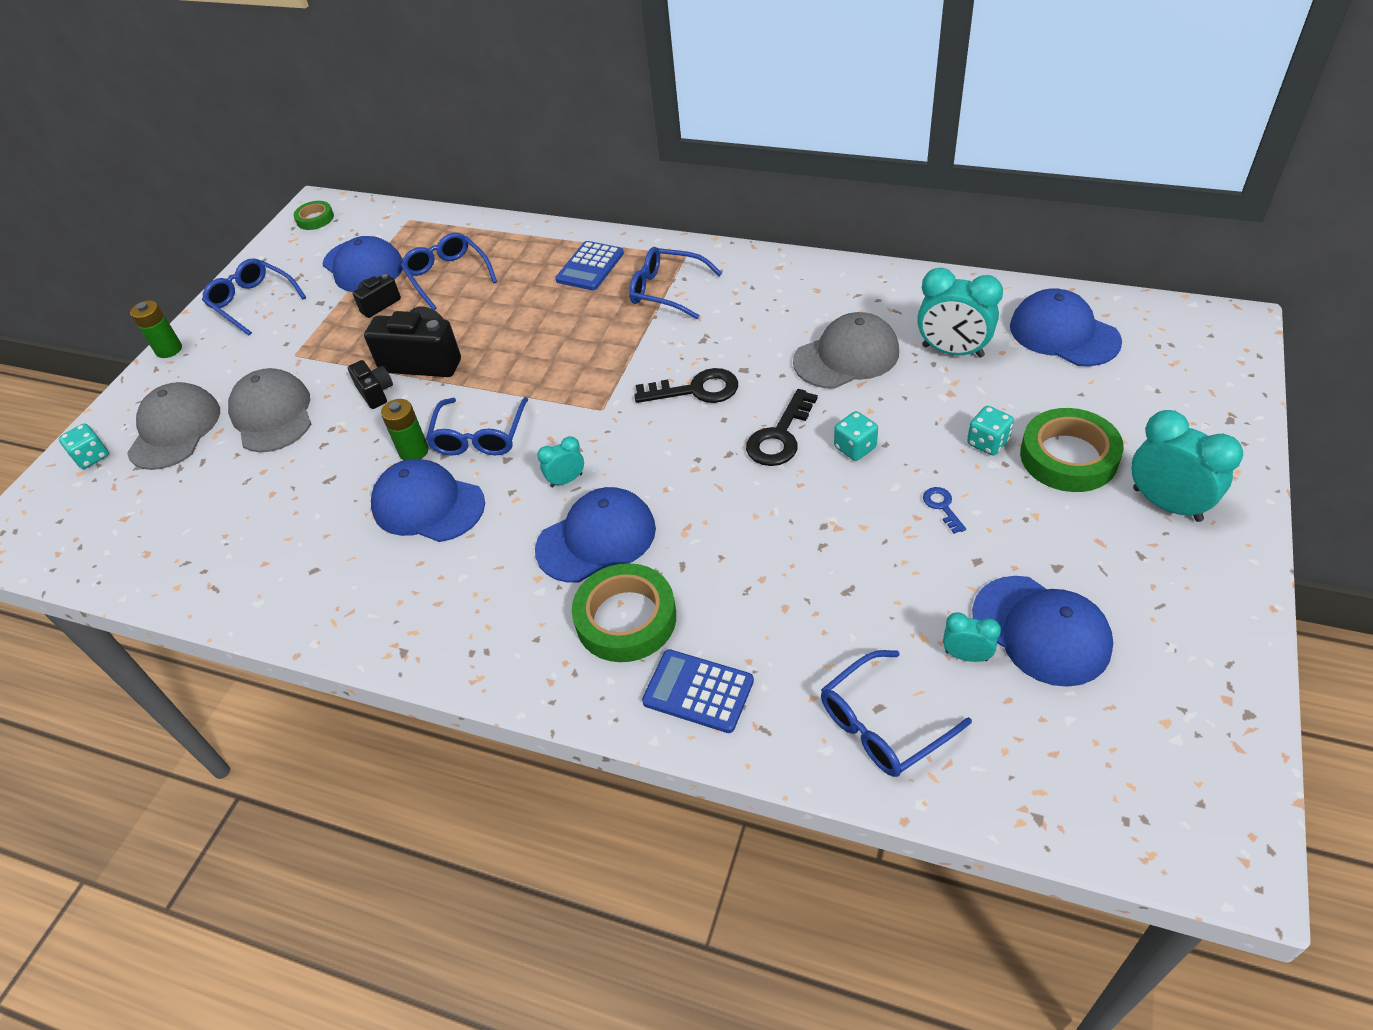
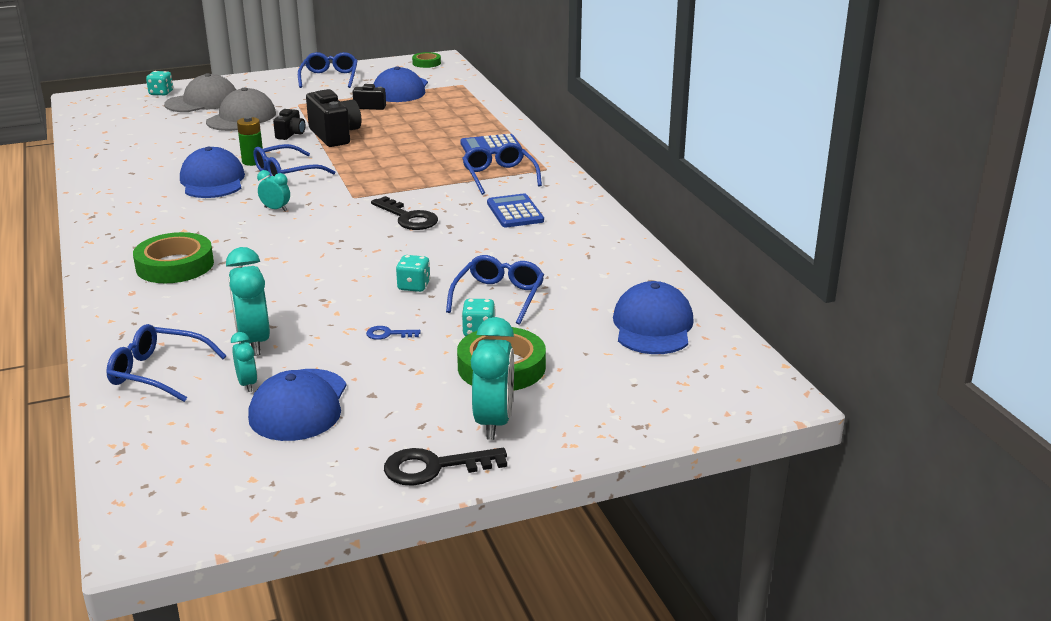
camera: 45 degrees right, 20 degrees down
green battery [130,301,182,358] -> none
blue glasses [401,233,497,310] -> blue glasses moved to [446,255,544,325]
blue cap [535,487,656,583] -> none
blue calculator [642,649,754,733] -> blue calculator moved to [487,194,544,228]
black key [746,389,818,466] -> black key moved to [384,448,507,486]
grey cap [793,312,899,389] -> none
turquoise clock [917,268,1003,358] -> turquoise clock moved to [226,247,270,356]
blue key [923,487,966,534] -> blue key turned 120 degrees counterclockwise [366,326,421,340]

